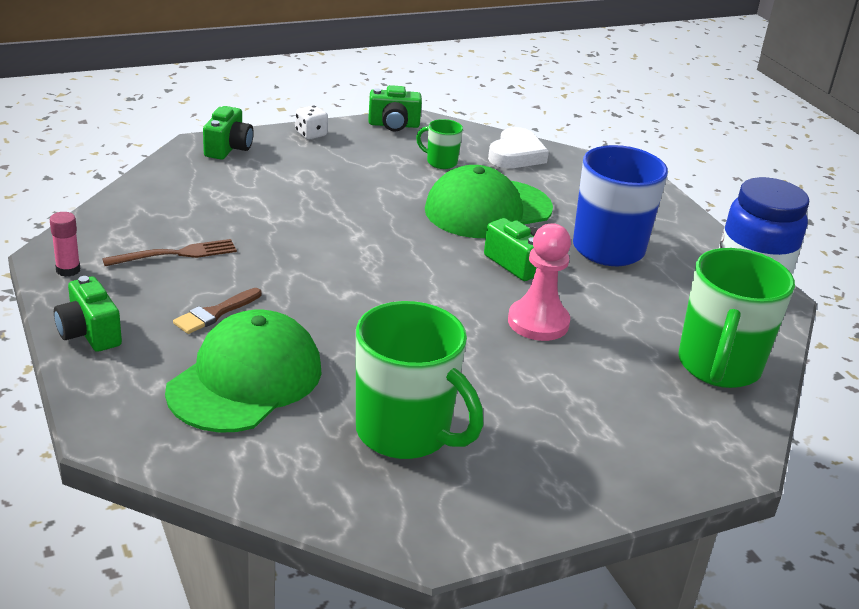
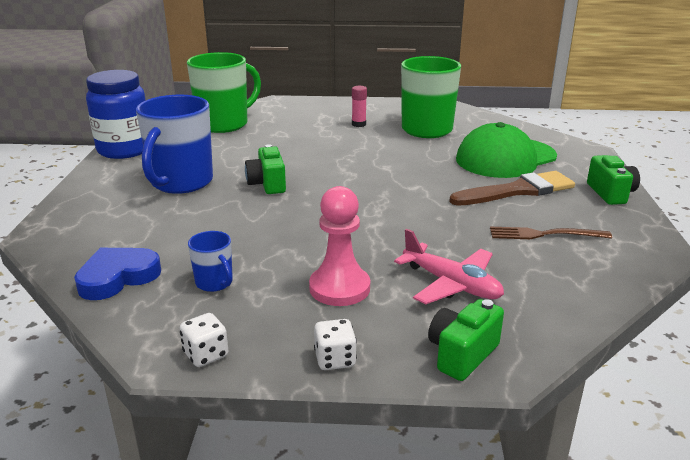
camera: 150 degrees left, 5 degrees down
pink glue stick [50,212,81,277] -> pink glue stick moved to [352,86,367,127]
brown brush [173,288,261,334] -> brown brush [449,171,575,206], size x1.76
green camera [368,85,422,131] -> white dice [180,313,229,367]
green mug [416,119,463,169] -> blue mug [188,231,233,292]
green cap [425,165,553,238] -> none
white heart [488,127,549,168] -> blue heart [74,248,161,300]
pink pawn [508,223,571,341] -> pink pawn moved to [309,186,370,306]
none -> pink plane [394,229,504,305]

